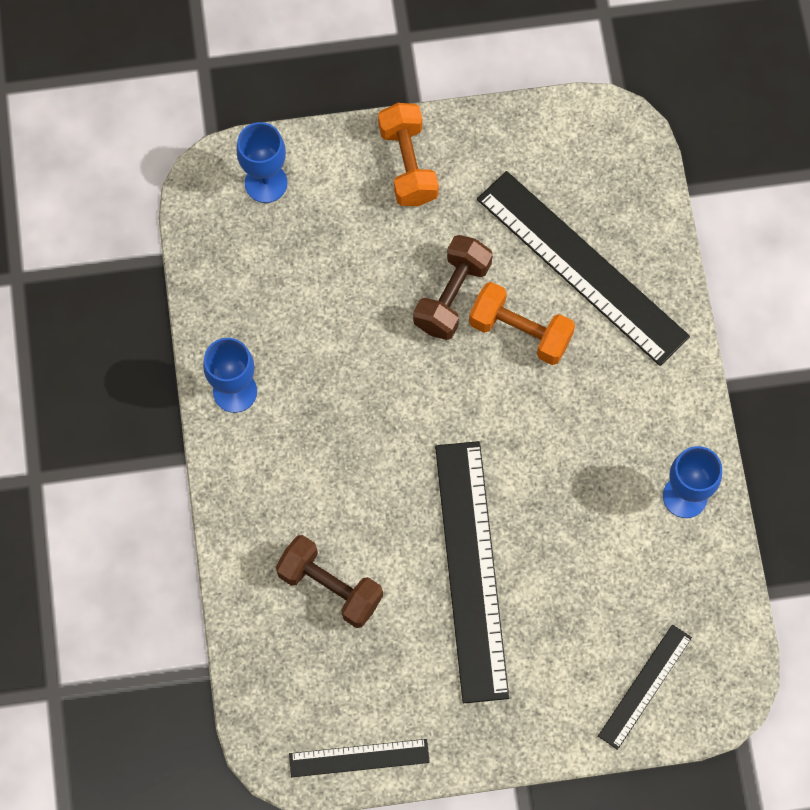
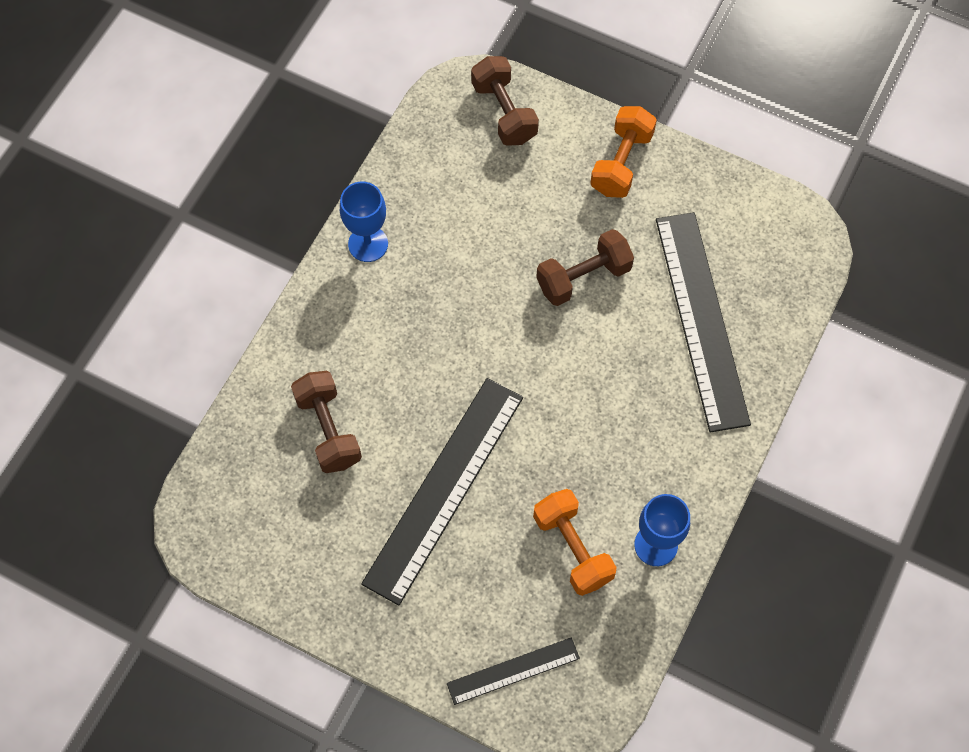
camera: 35 degrees right, 5 degrees down
blue goblet [236,122,287,203] -> brown dumbbell [471,56,539,146]
black ruler [289,739,430,777] -> none
orange dumbbell [469,282,575,365] -> orange dumbbell moved to [533,489,617,596]

